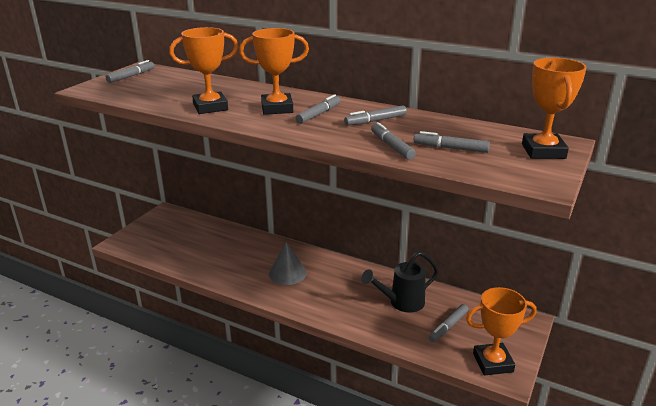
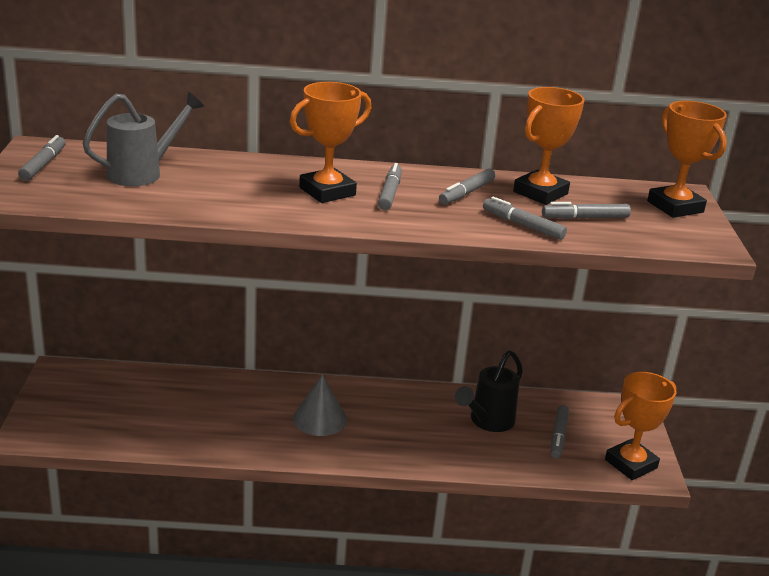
camera: 30 degrees left, 0 degrees up
orange trophy [169,27,239,114] -> orange trophy moved to [513,87,584,205]
none -> grey watering can [82,92,204,186]

